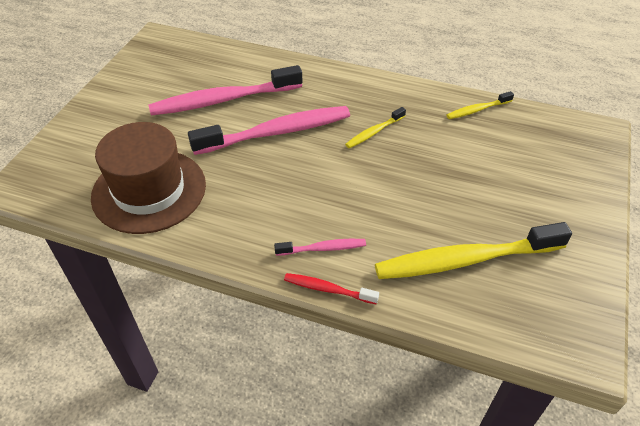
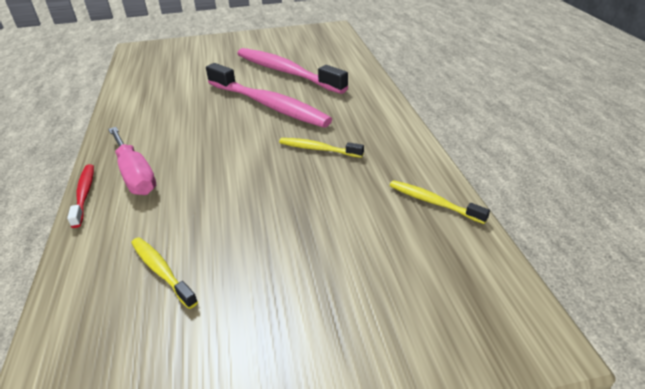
camera: 60 degrees right, 10 degrees down
brown hat [91,122,206,234] -> none
pink toothbrush [274,239,366,256] -> pink screwdriver [108,127,156,195]
yellow toothbrush [375,222,572,279] -> yellow toothbrush [131,237,198,309], size x0.47

